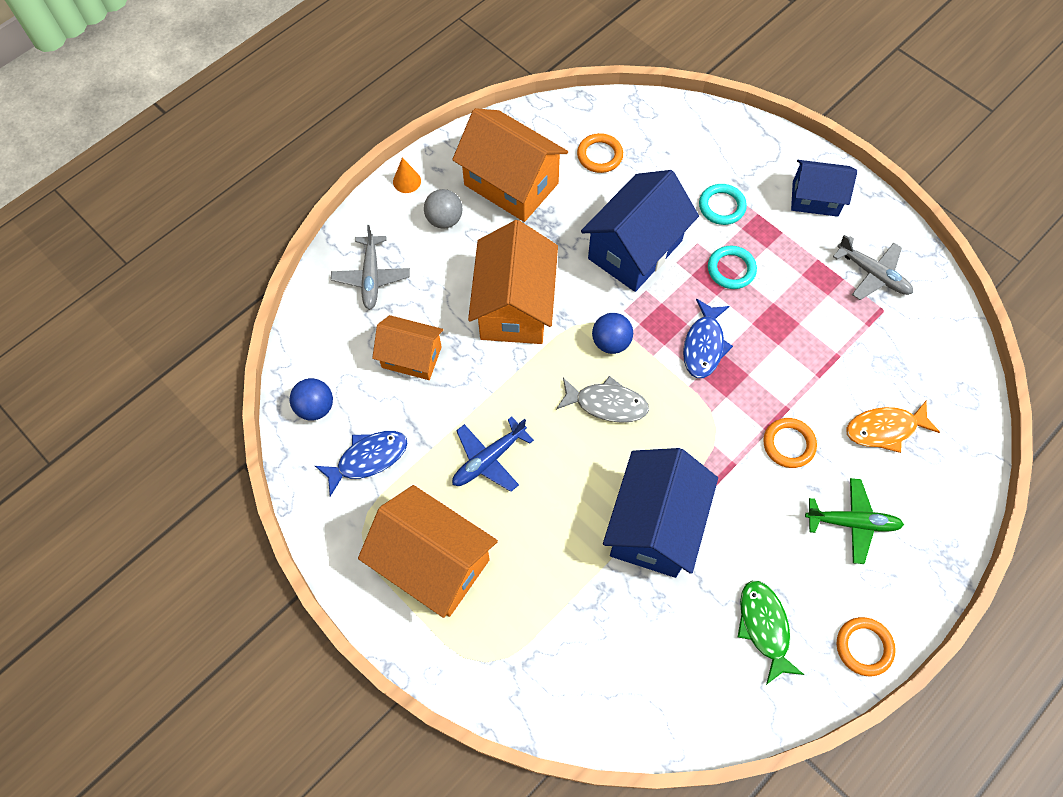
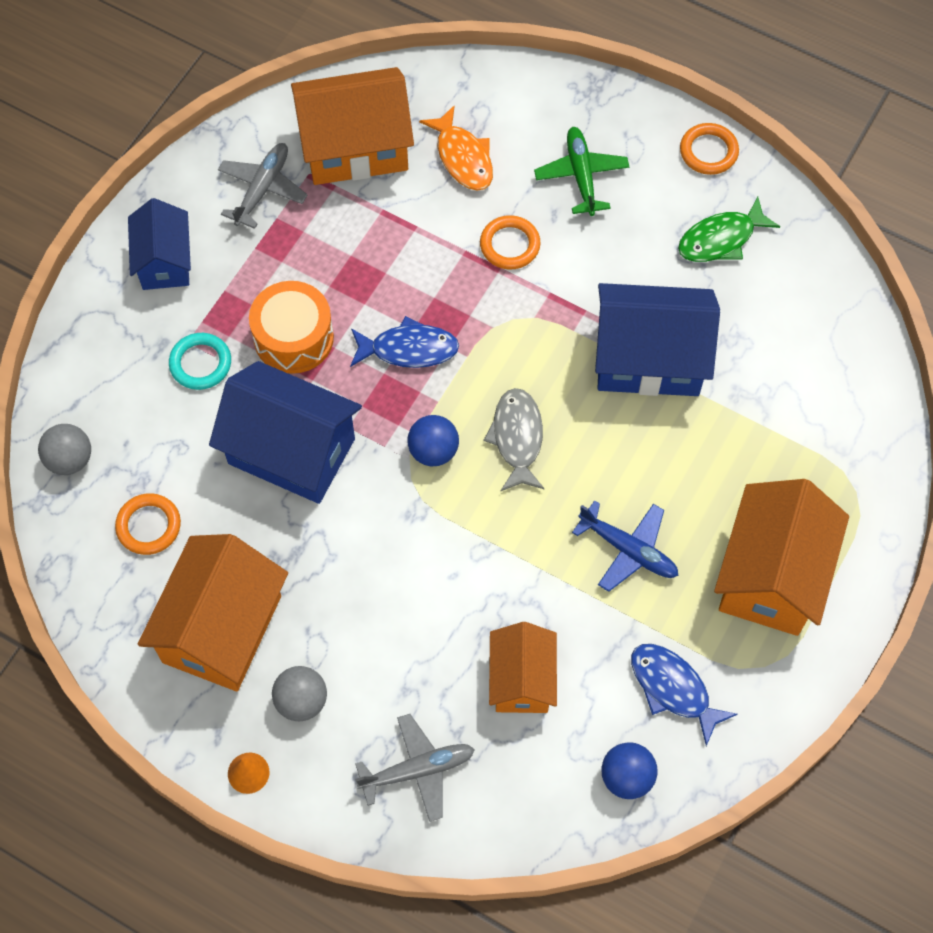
camera: 105 degrees left, 0 degrees up
orange house [468,220,558,344] -> orange house moved to [291,67,414,185]
turquoise ring [708,246,757,289] -> orange drum [249,281,334,374]
none -> grey ball [38,424,91,475]

